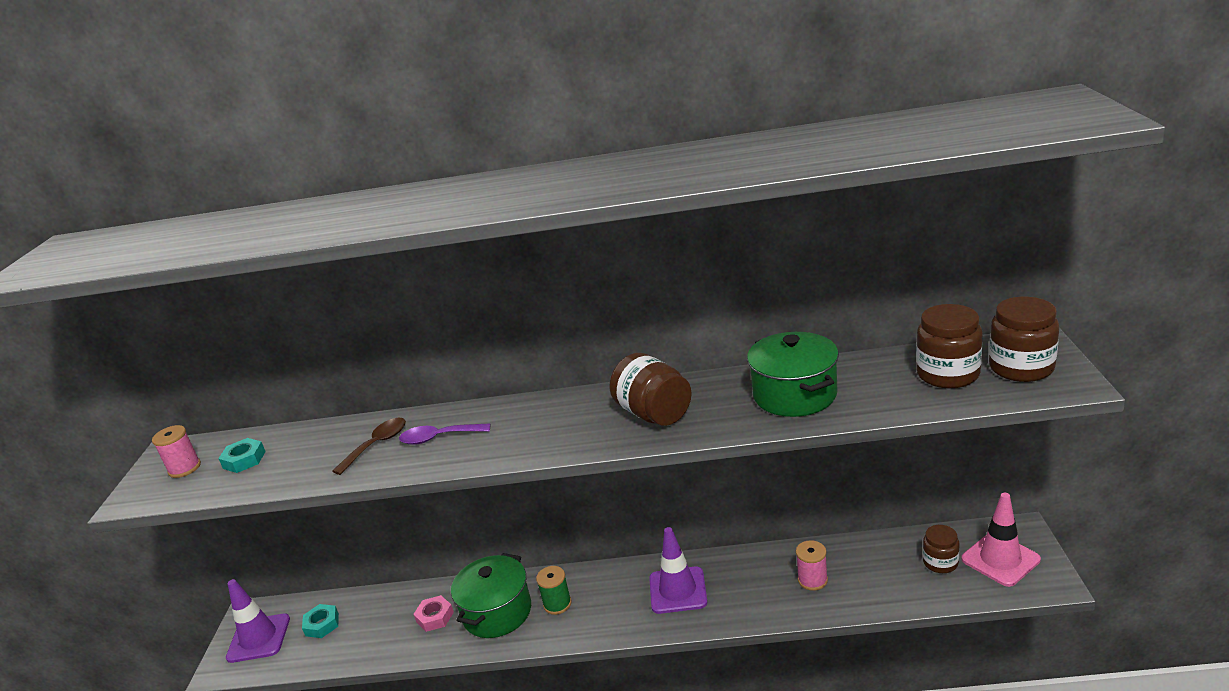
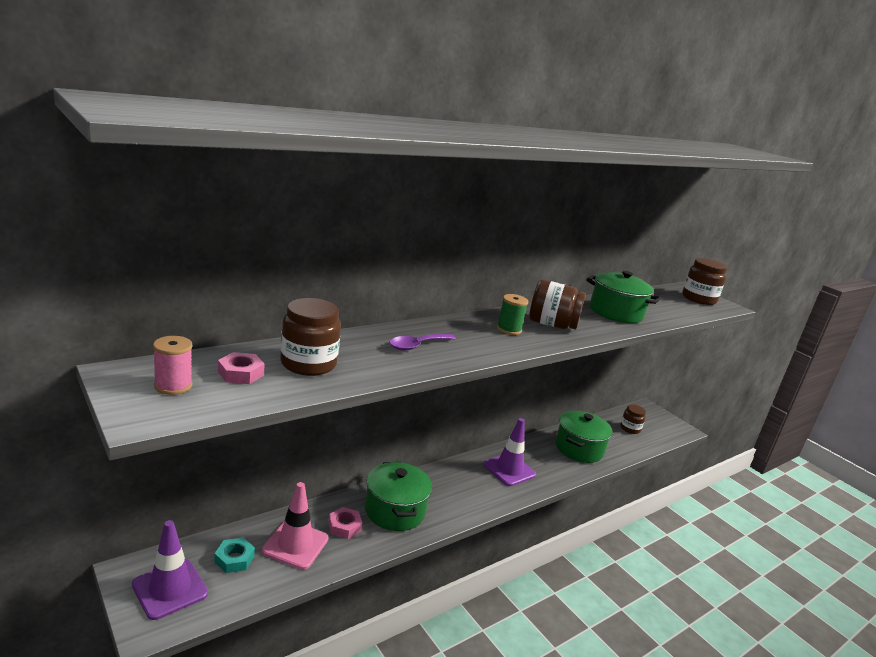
camera: 45 degrees left, 5 degrees down
turquoise nut [218,438,266,473] -> pink nut [218,352,265,384]
brown spoon [332,418,406,475] -> none
green spool [536,566,571,615] -> green spool moved to [497,294,528,335]
pink spool [796,540,828,591] -> green pot [555,411,612,463]
brown jar [916,304,982,389] -> brown jar moved to [280,298,341,376]
pink traffic cone [962,493,1041,587] -> pink traffic cone moved to [261,482,329,570]

